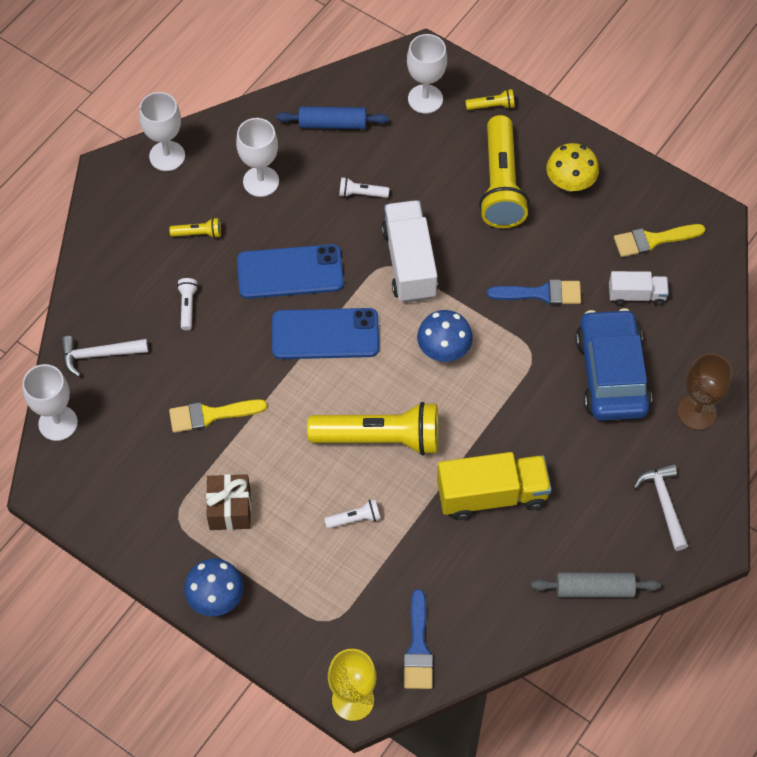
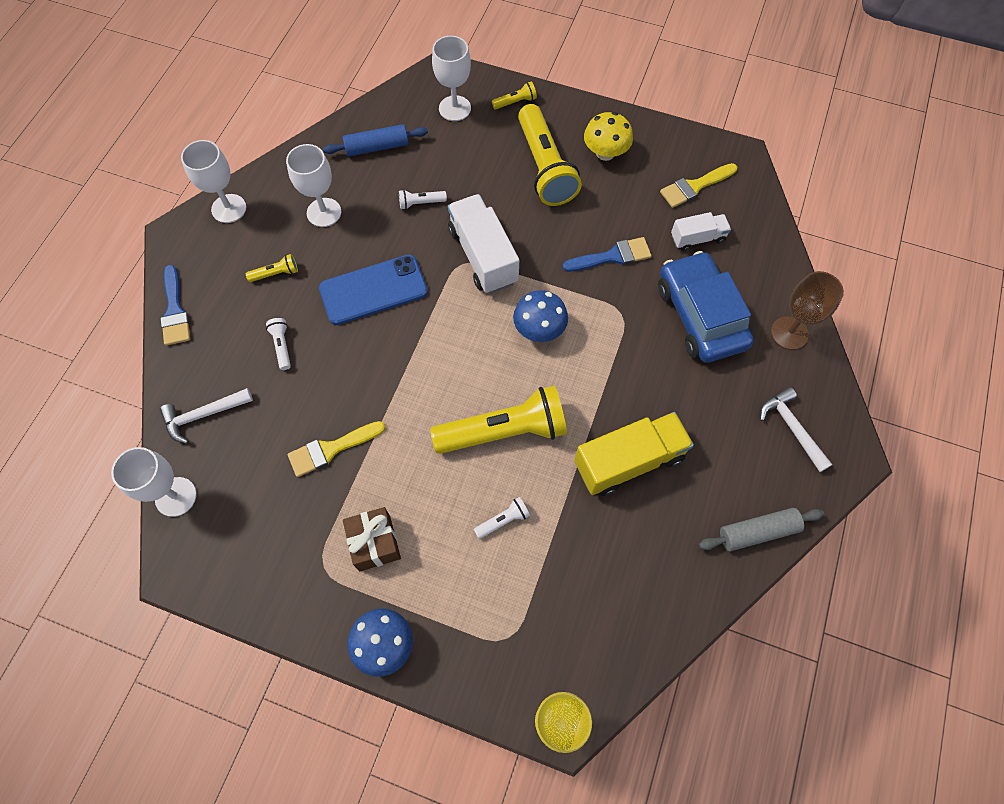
camera: 15 degrees left, 5 degrees up
blue phone [272,308,379,359] -> none
blue brush [404,589,433,689] -> blue brush moved to [160,265,190,345]

